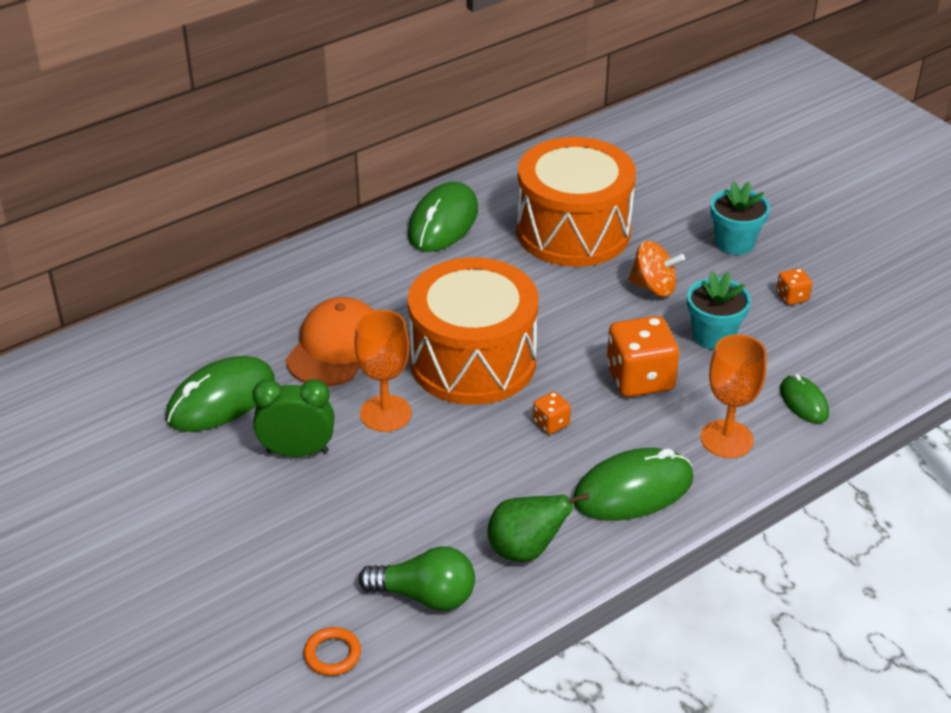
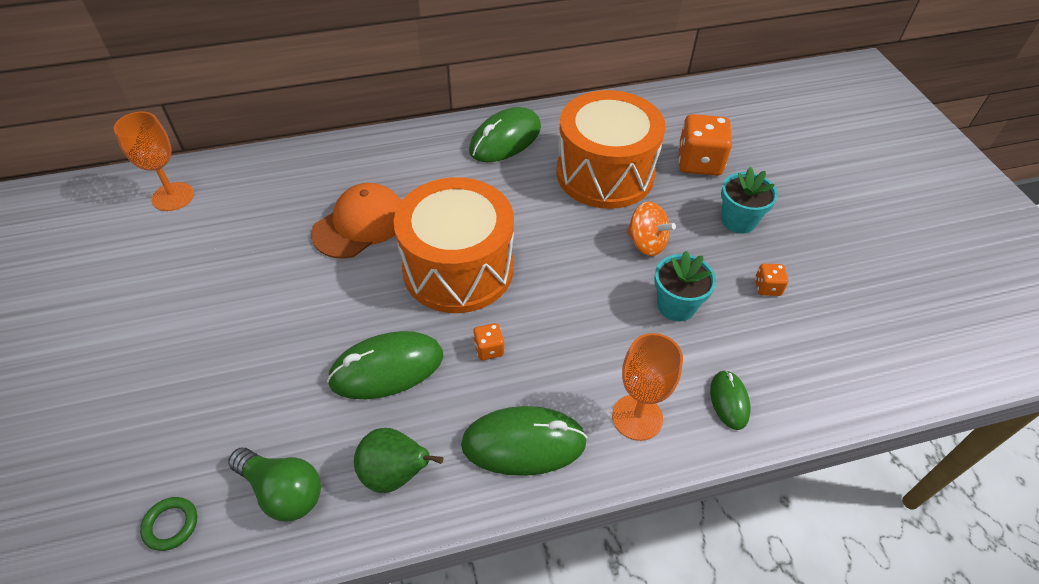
camera: 20 degrees right, 10 degrees up
green mouse [166,356,274,432] -> green mouse moved to [327,331,443,399]
green clock [252,379,334,457] -> none
orange ring [304,627,361,676] -> green ring [140,497,197,551]
orange goblet [354,310,412,432] -> orange goblet moved to [114,112,194,211]
orange dice [607,316,679,397] -> orange dice moved to [678,114,732,176]

